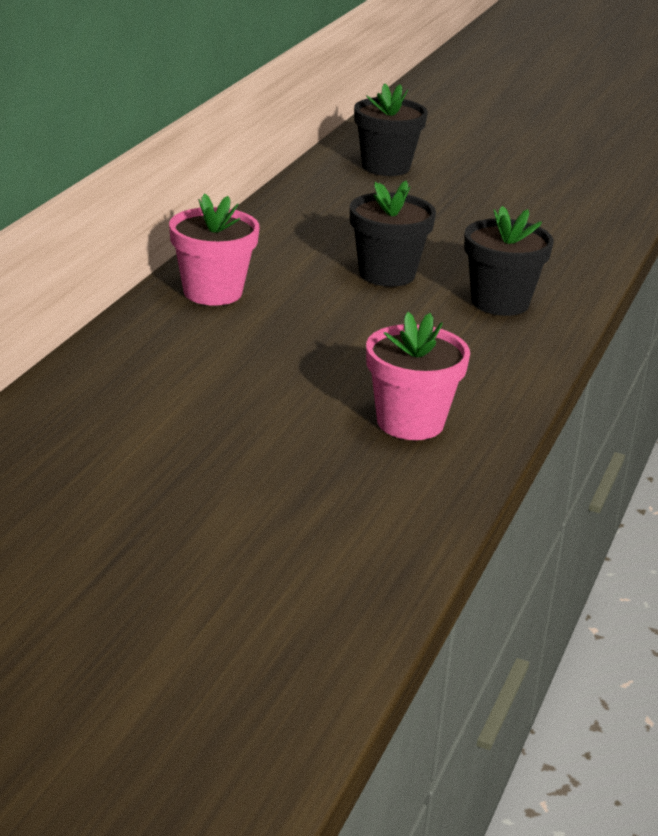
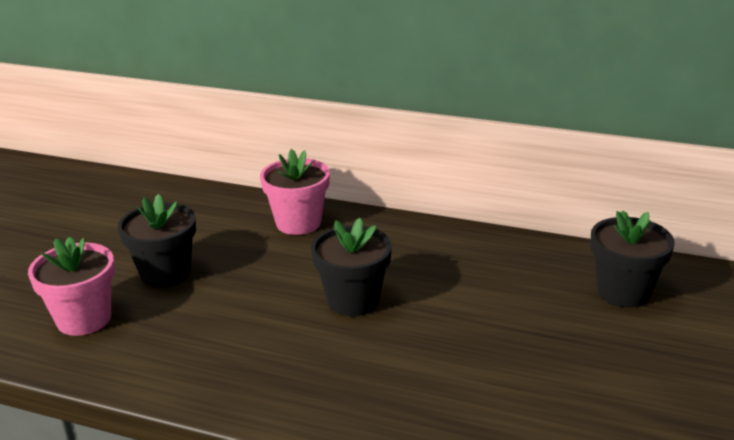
camera: 90 degrees right, 0 degrees up
black flower pot [464,206,554,316] -> black flower pot moved to [118,194,196,288]

